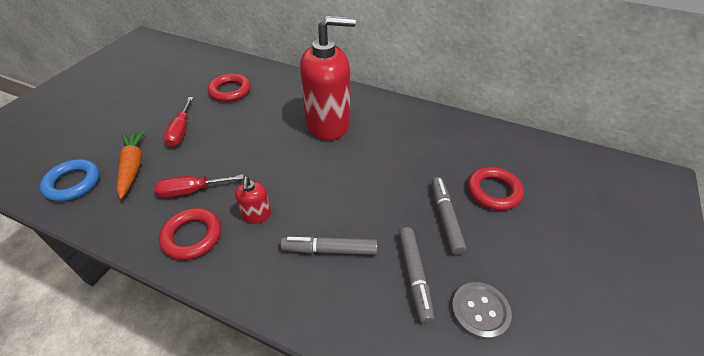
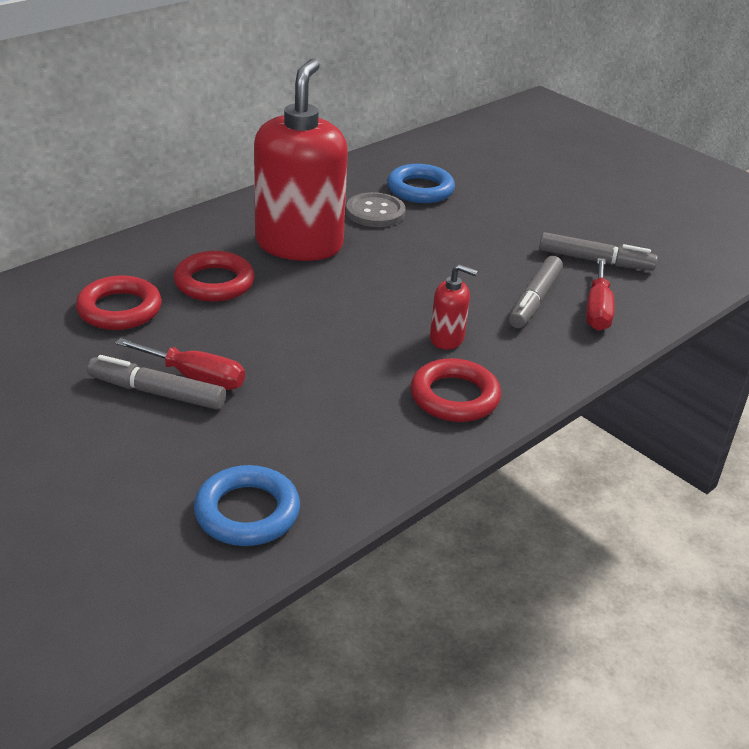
camera: 70 degrees left, 10 degrees down
orange carrot [117,129,147,199] -> none
red screwdriver [154,175,244,198] -> red screwdriver moved to [586,258,615,331]
grey marker [431,177,467,255] -> grey marker moved to [87,355,226,410]
grey button [451,282,512,340] -> grey button moved to [346,192,406,227]
red ring [468,167,524,211] -> red ring moved to [174,251,255,302]
none -> blue ring [387,164,455,203]

